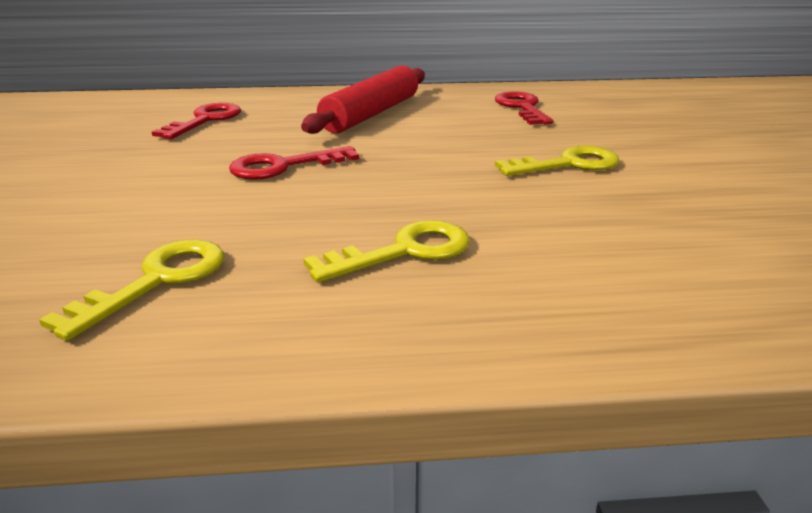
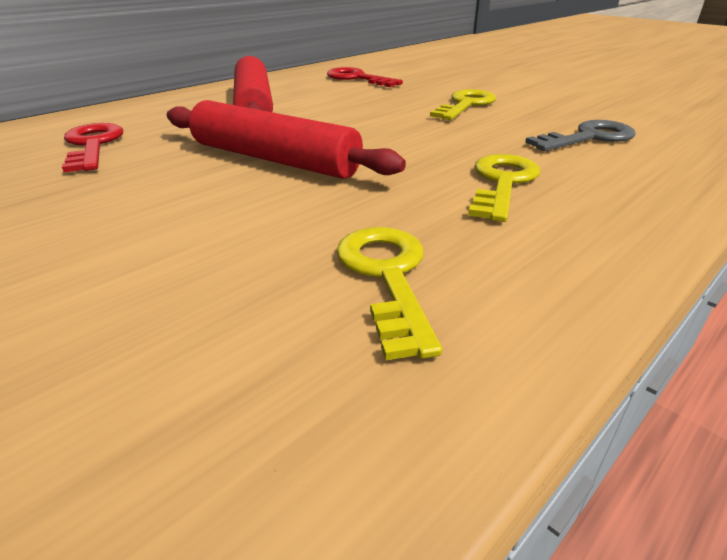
camera: 40 degrees left, 5 degrees up
red key [229,146,359,180] -> red rolling pin [167,100,406,179]
none -> grey key [525,120,636,151]

